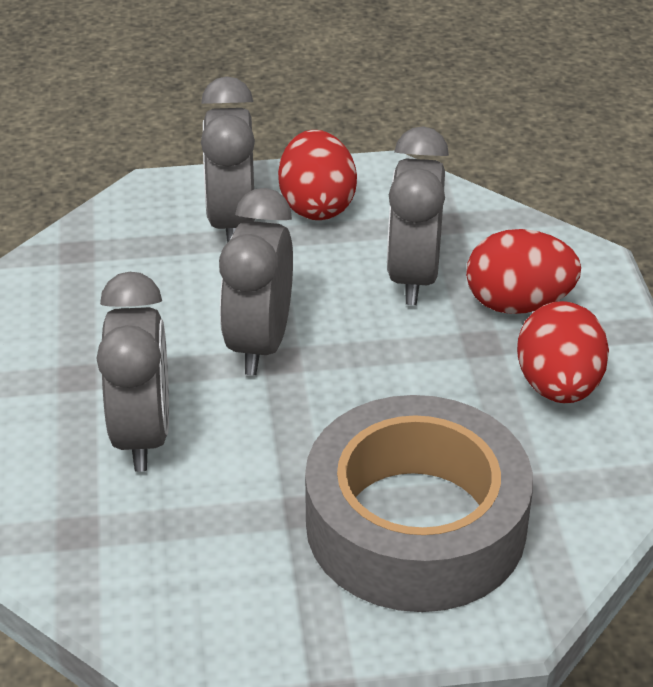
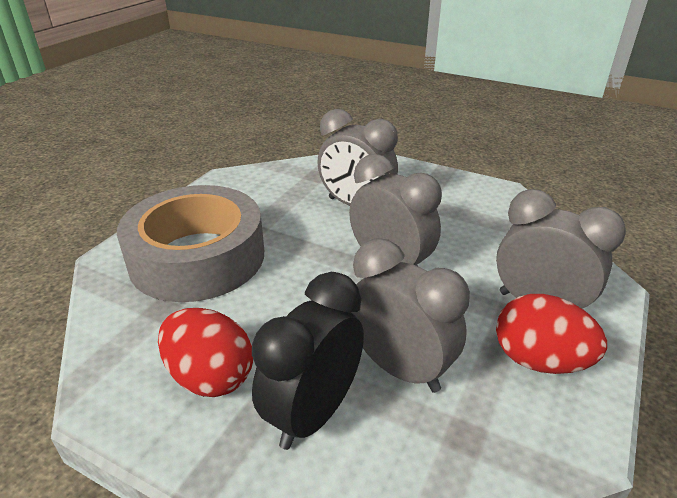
camera: 125 degrees right, 5 degrees down
red egg [466,229,581,314] -> black clock [252,272,364,450]

